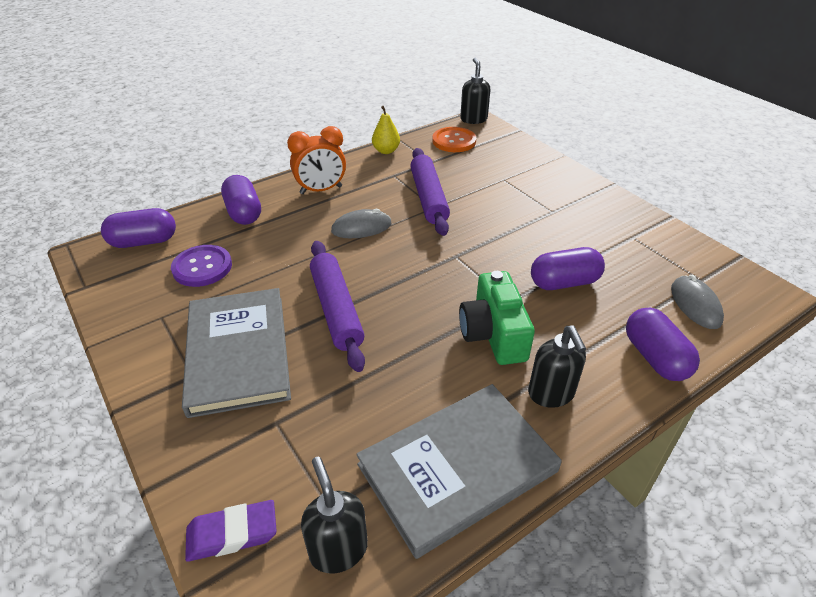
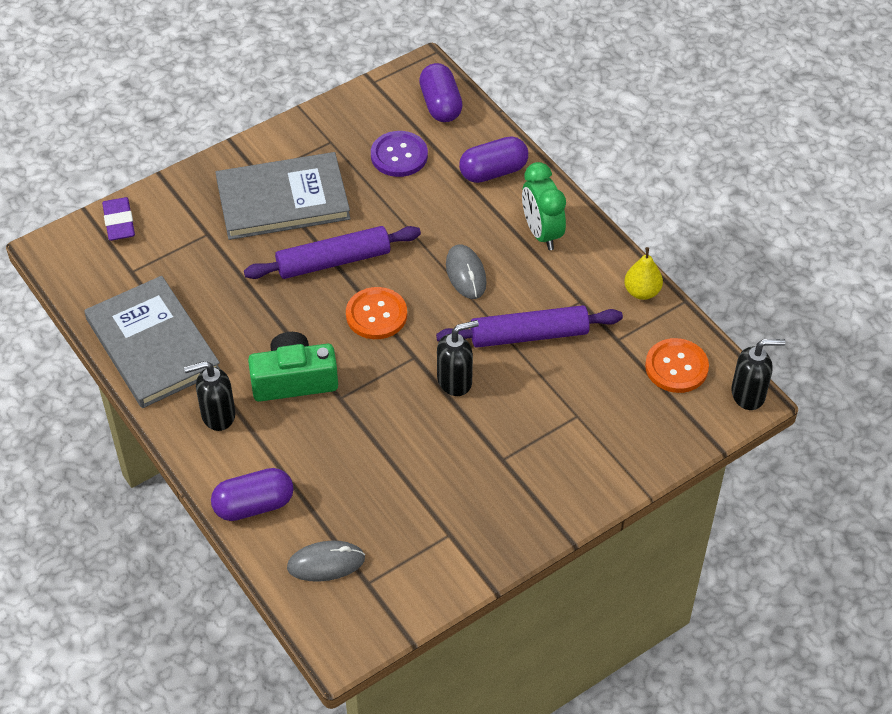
camera: 90 degrees right, 10 degrees up
orange clock [287,126,346,194] -> green clock [522,162,566,250]
black soap dispenser [301,457,368,574] -> black soap dispenser moved to [437,320,479,396]
purple capsule [531,247,605,290] -> none
none -> orange button [346,287,407,339]

